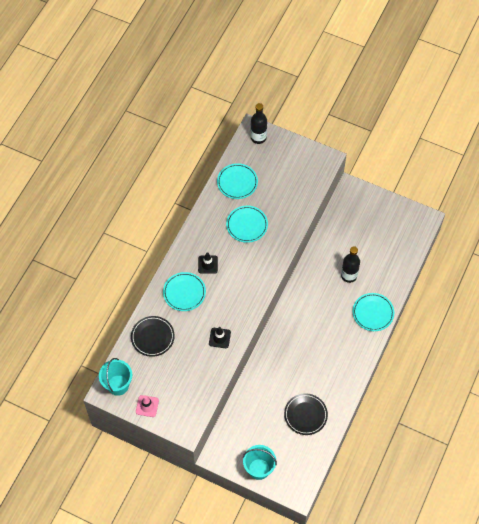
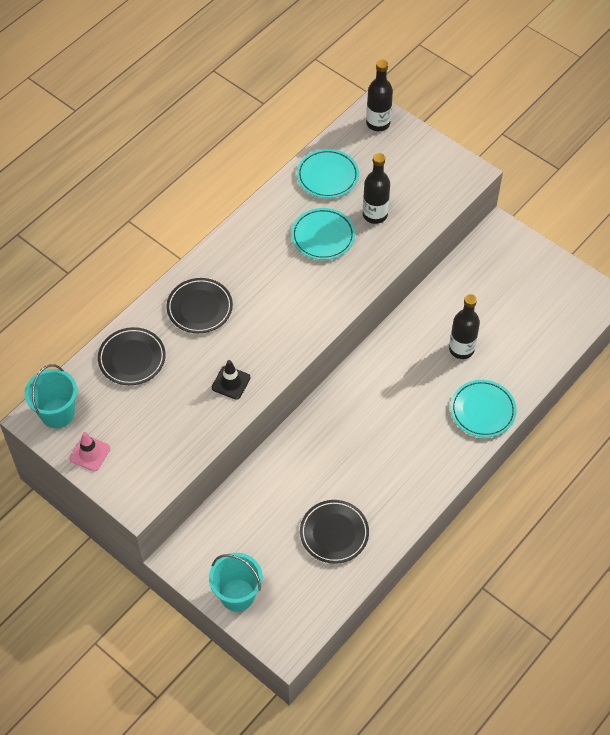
camera: 15 degrees right, 5 degrees down
turquoise plate [163,272,206,311] -> black plate [167,278,233,333]
black traffic cone [198,252,218,274] -> none
none -> black bottle [363,153,390,224]

